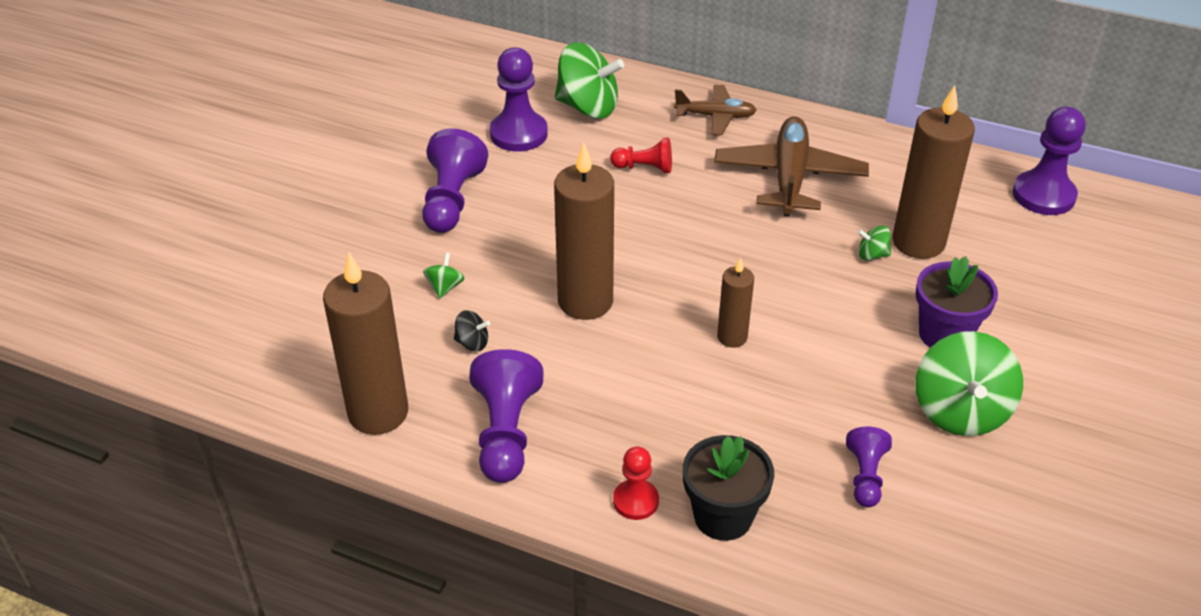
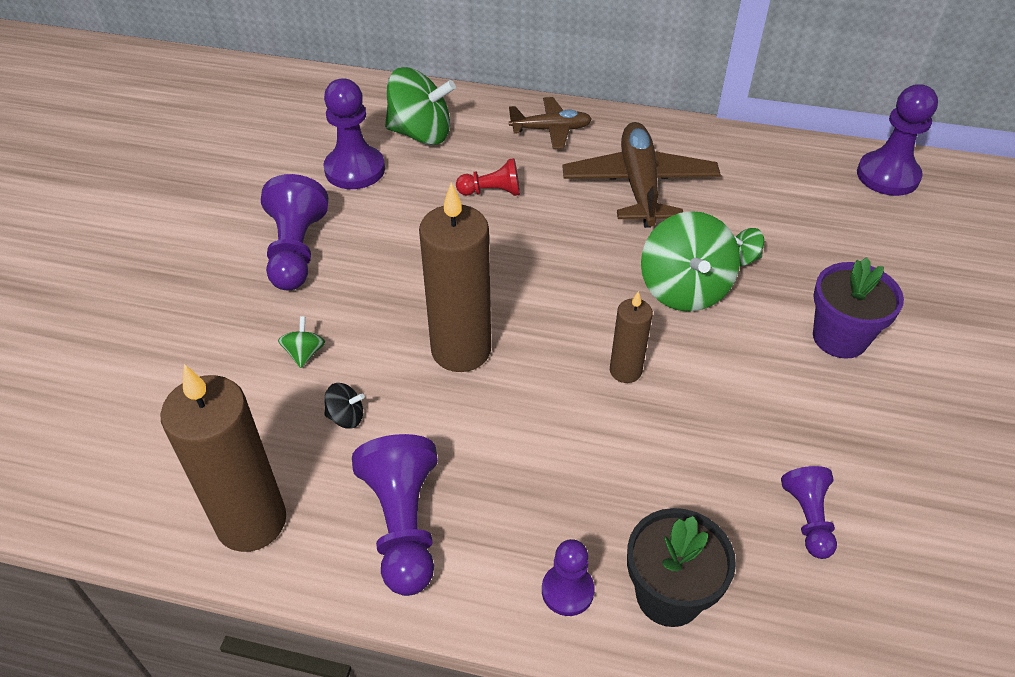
camera: 10 degrees left, 5 degrees up
red pawn [613,447,659,520] -> purple pawn [542,539,595,616]
brown candle [893,85,975,259] -> none
green spinning top [915,331,1023,436] -> green spinning top moved to [641,211,740,312]

